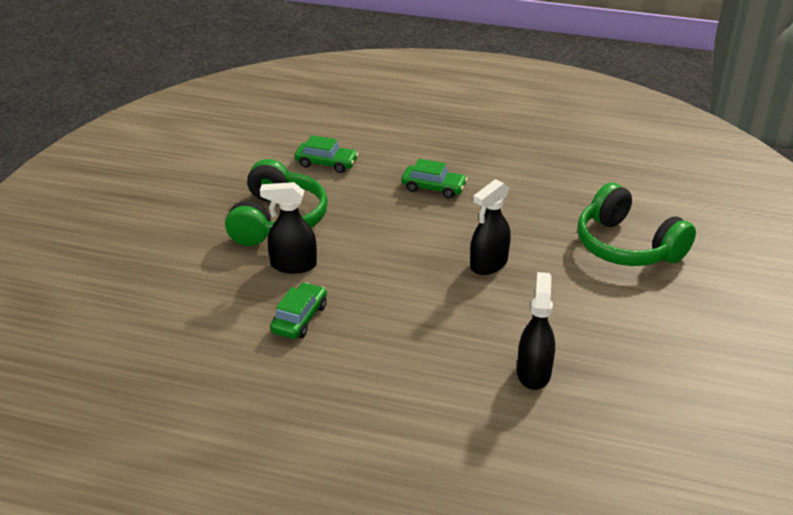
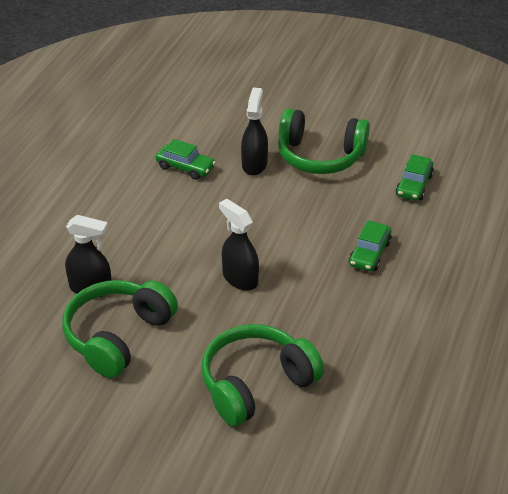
camera: 95 degrees right, 5 degrees up
none -> green headphones [62,280,178,378]

